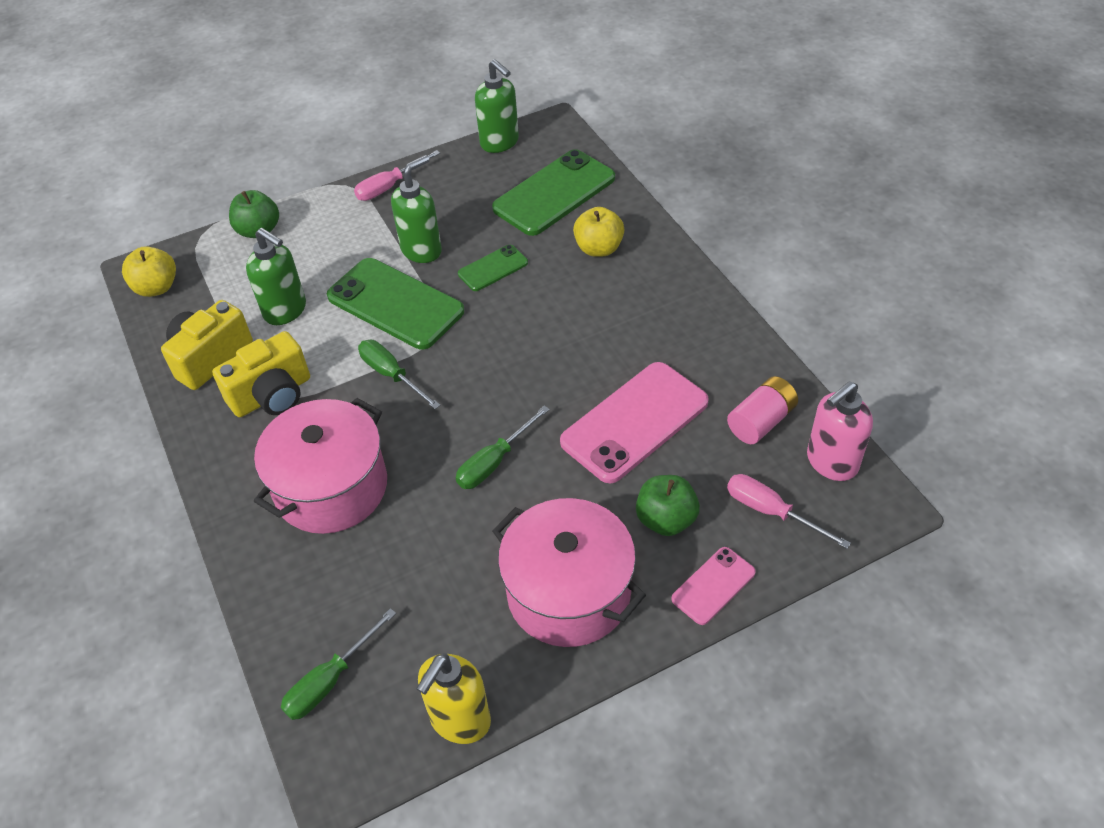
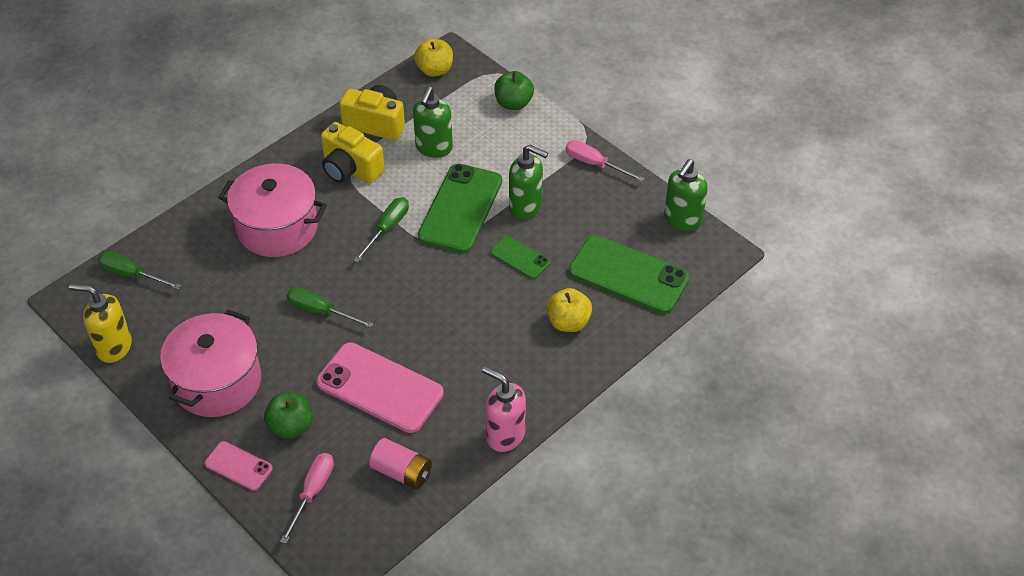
camera: 70 degrees right, 0 degrees up
pink soap dispenser [807,381,873,481] -> pink soap dispenser moved to [482,367,526,452]

